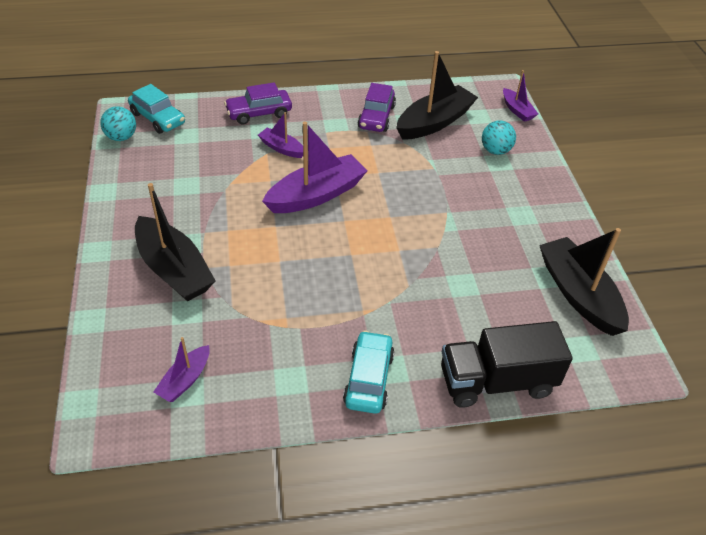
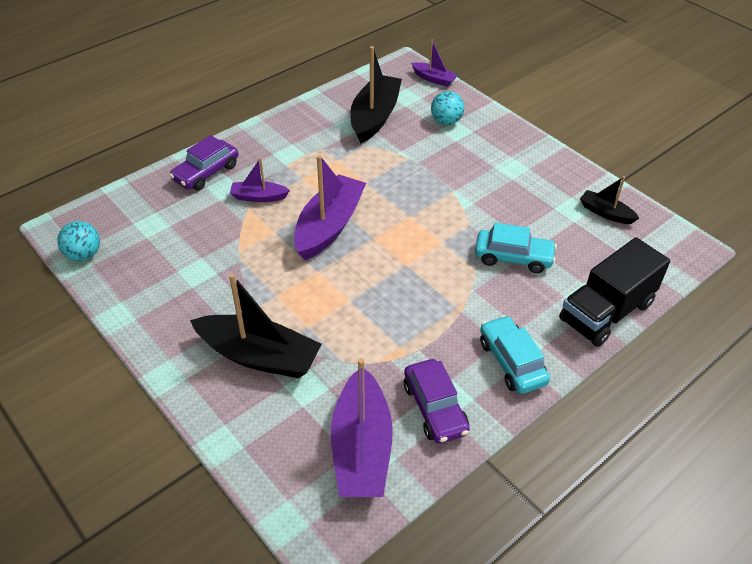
camera: 30 degrees left, 0 degrees up
turquoise car [128,84,185,134] -> turquoise car moved to [475,222,557,273]
purple boat [153,337,210,402] -> purple boat [331,358,393,497], size x1.91
purple car [358,83,396,132] -> purple car moved to [404,359,470,444]
black boat [539,228,629,336] -> black boat [580,176,639,224], size x0.52

